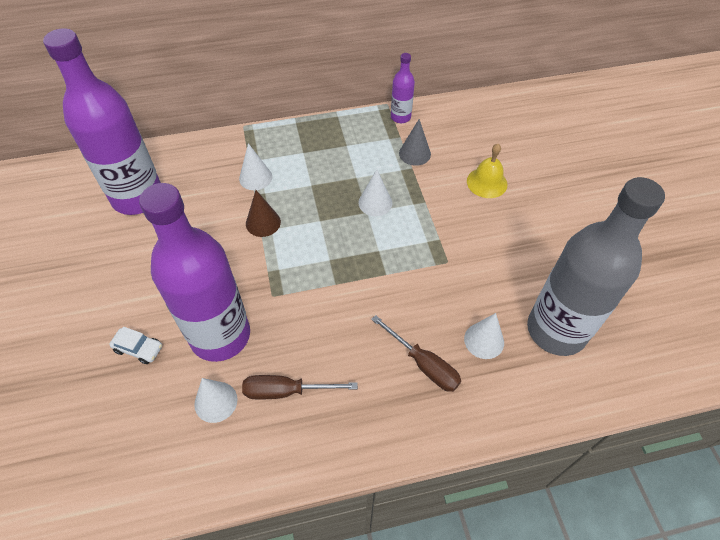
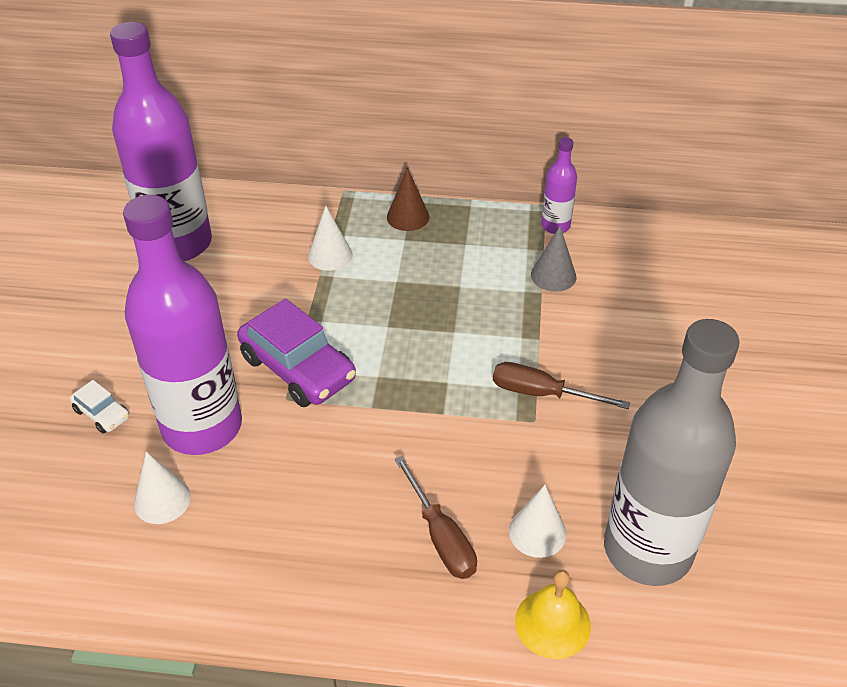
camera: 20 degrees right, 10 degrees down
brown screwdriver [242,375,358,400] -> brown screwdriver moved to [493,362,630,409]
brown cone [246,190,281,237] -> brown cone moved to [387,167,429,231]
white cone [358,169,392,216] -> none
yellow bell [467,144,507,198] -> yellow bell moved to [515,570,591,659]
none -> purple car [237,299,356,407]

